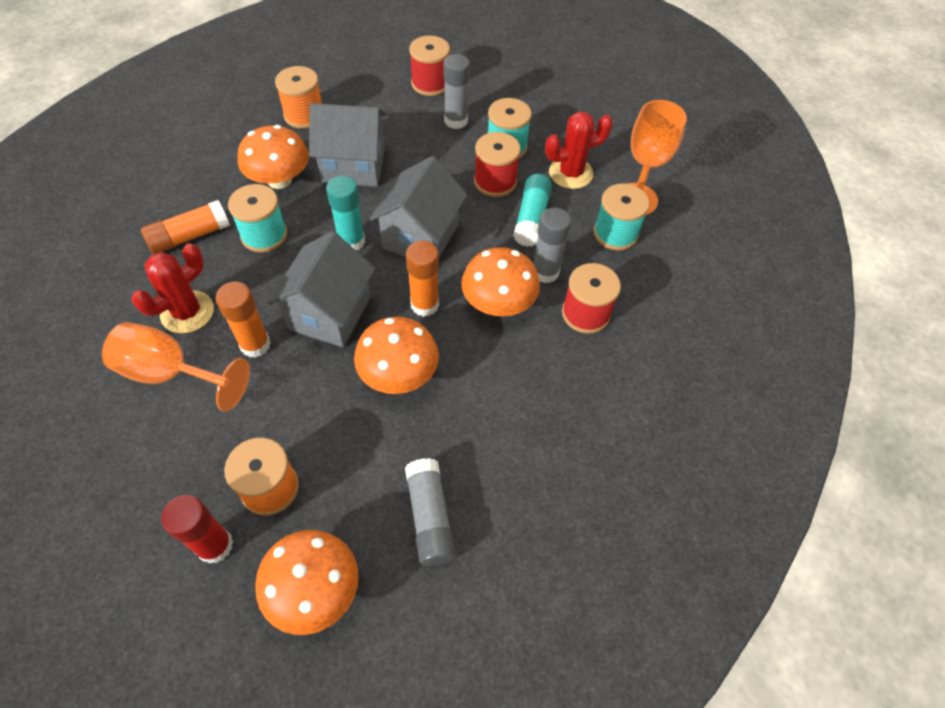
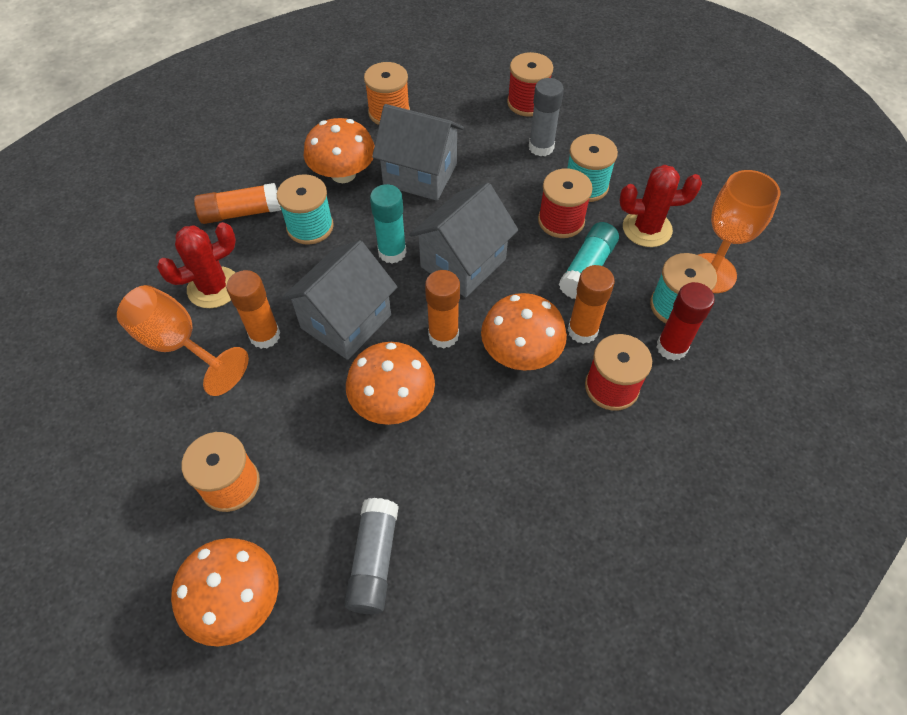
camera: 20 degrees right, 0 degrees up
red glue stick [161,495,233,564] -> red glue stick moved to [657,282,715,361]
grey glue stick [533,208,571,283] -> orange glue stick [568,265,615,344]

